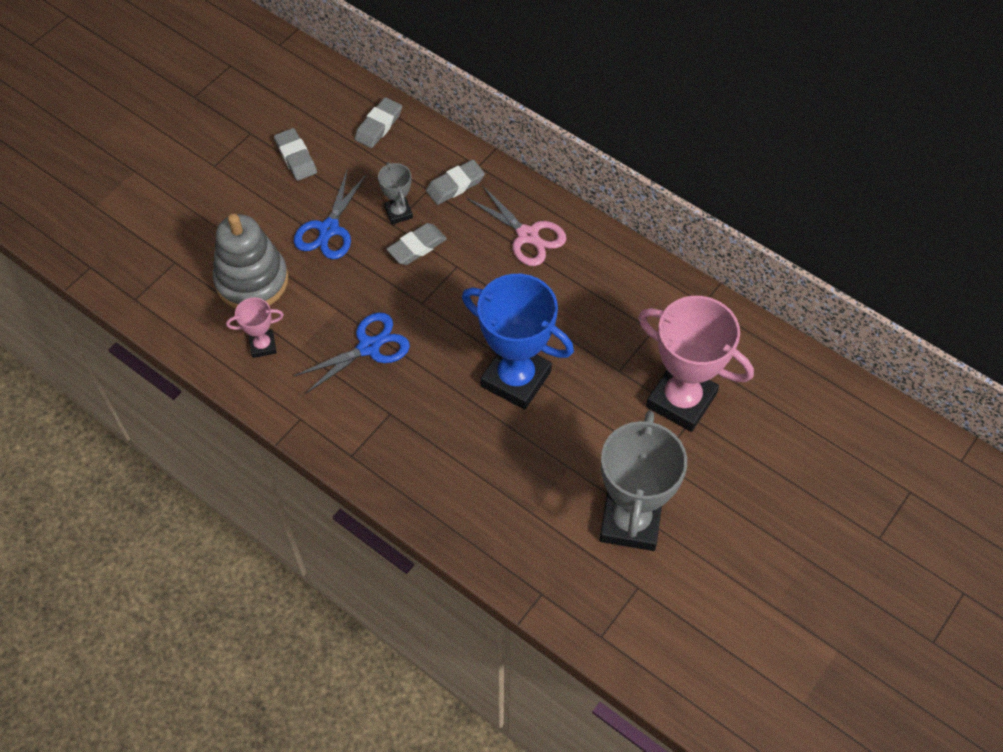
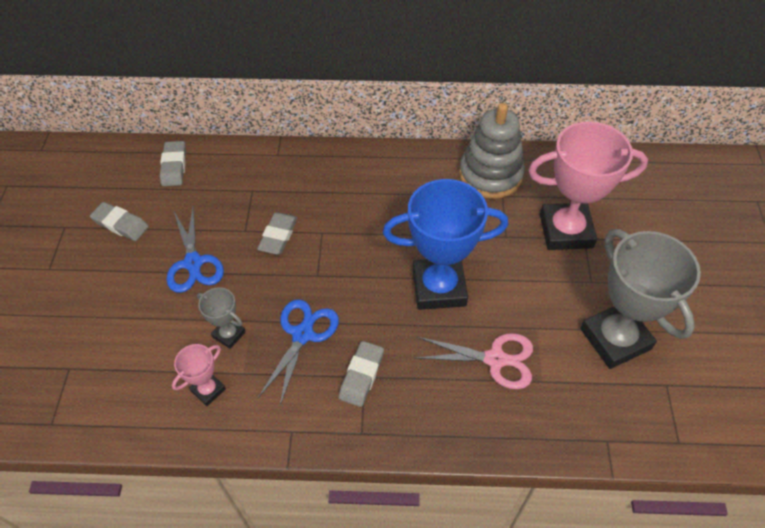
camera: 35 degrees left, 5 degrees down
grey stacking toy [213,214,288,309] -> grey stacking toy moved to [459,103,525,199]
grey trophy [378,162,413,224] -> grey trophy moved to [197,287,246,349]
grey eraser [426,160,485,205] -> grey eraser moved to [339,341,384,407]
pink scissors [467,185,566,266] -> pink scissors moved to [416,333,533,389]

